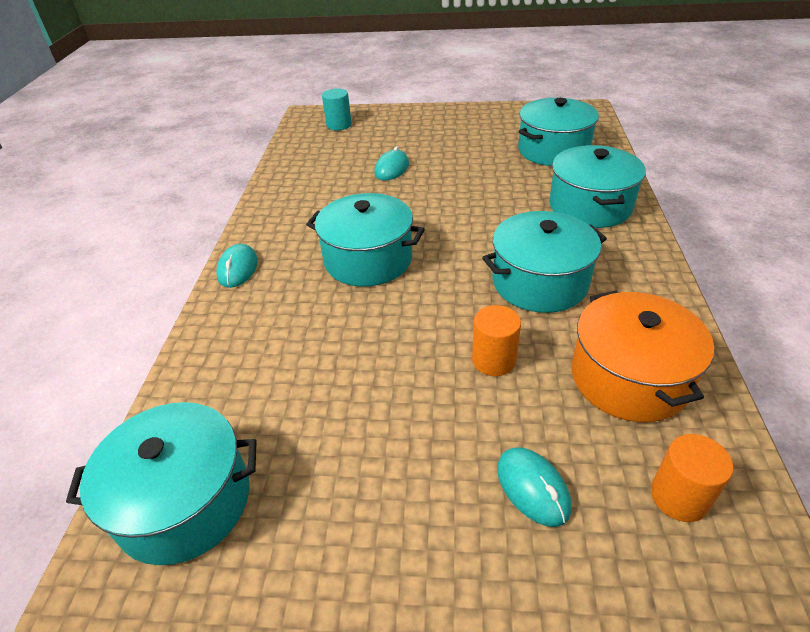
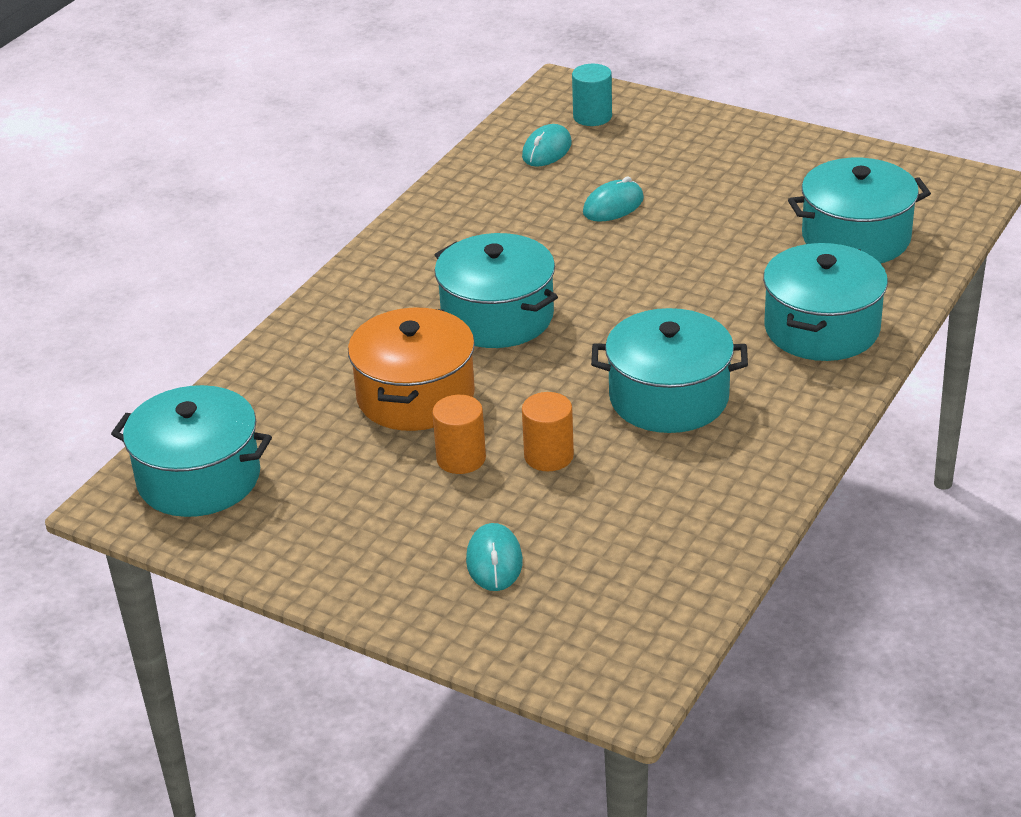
camera: 25 degrees right, 5 degrees down
turquoise mouse [216,244,258,288] -> turquoise mouse moved to [522,124,572,167]
orange pot [571,290,714,422] -> orange pot moved to [348,307,475,431]
orange cylinder [651,434,734,522] -> orange cylinder moved to [432,395,486,474]

